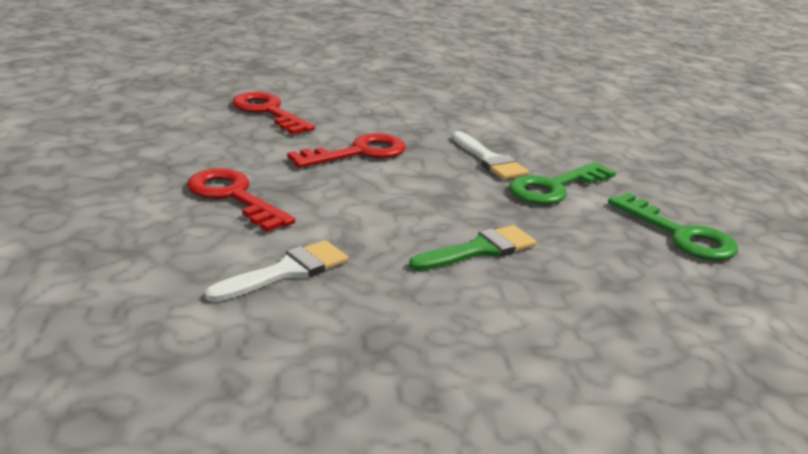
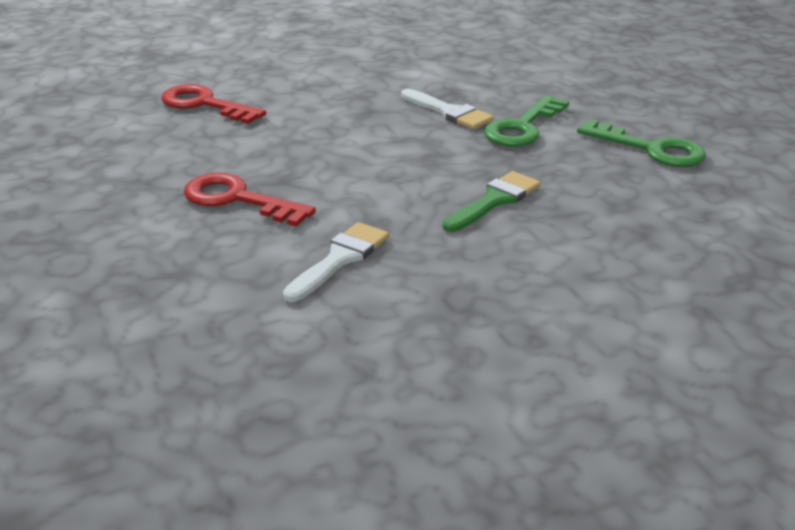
camera: 15 degrees left, 5 degrees up
red key [287,133,406,168] -> none

